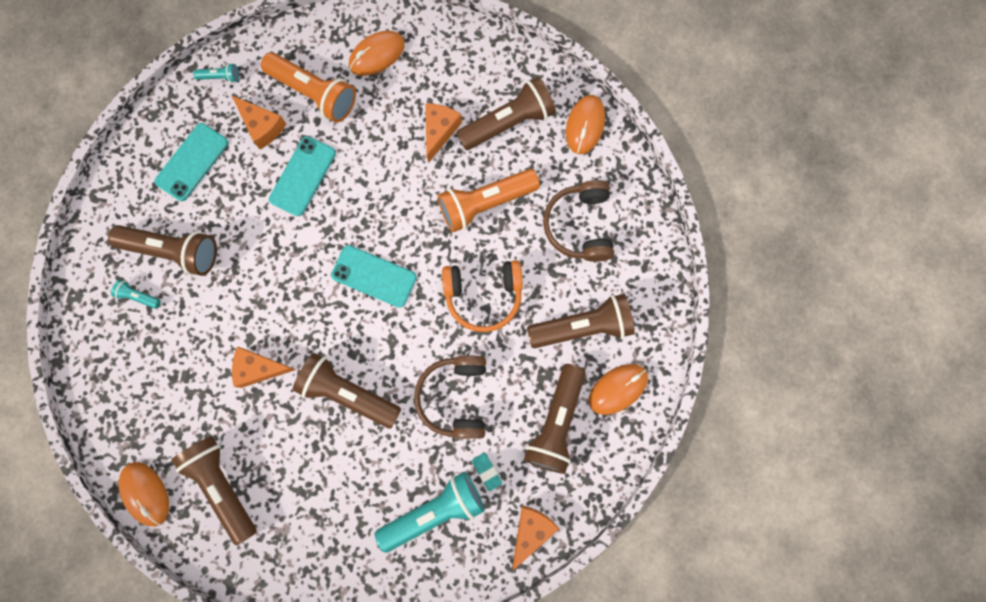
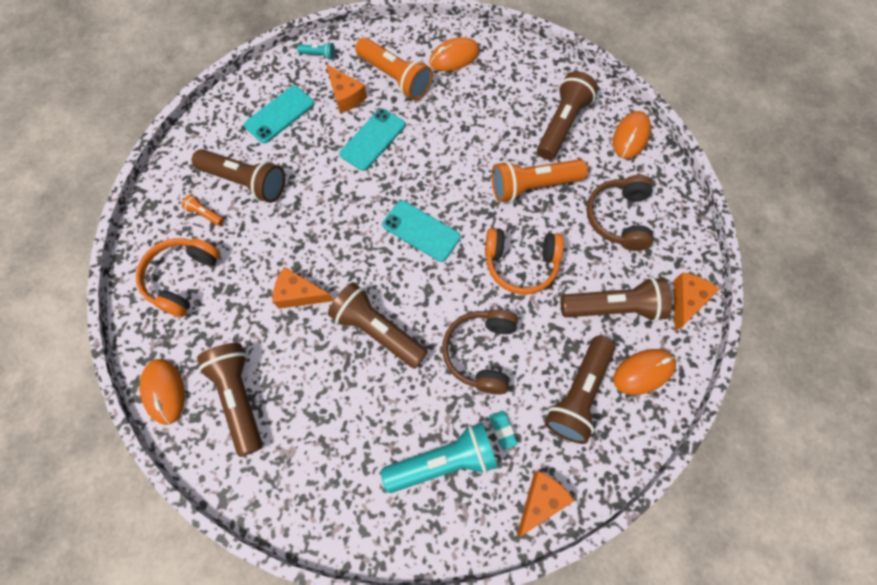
camera: 10 degrees right, 10 degrees down
turquoise flashlight [111,280,161,309] -> orange flashlight [182,194,224,226]
orange cheese [425,103,462,163] -> orange cheese moved to [674,272,719,331]
brown flashlight [456,77,556,150] -> brown flashlight turned 45 degrees counterclockwise [537,71,598,160]
none -> orange headphones [136,238,220,317]

